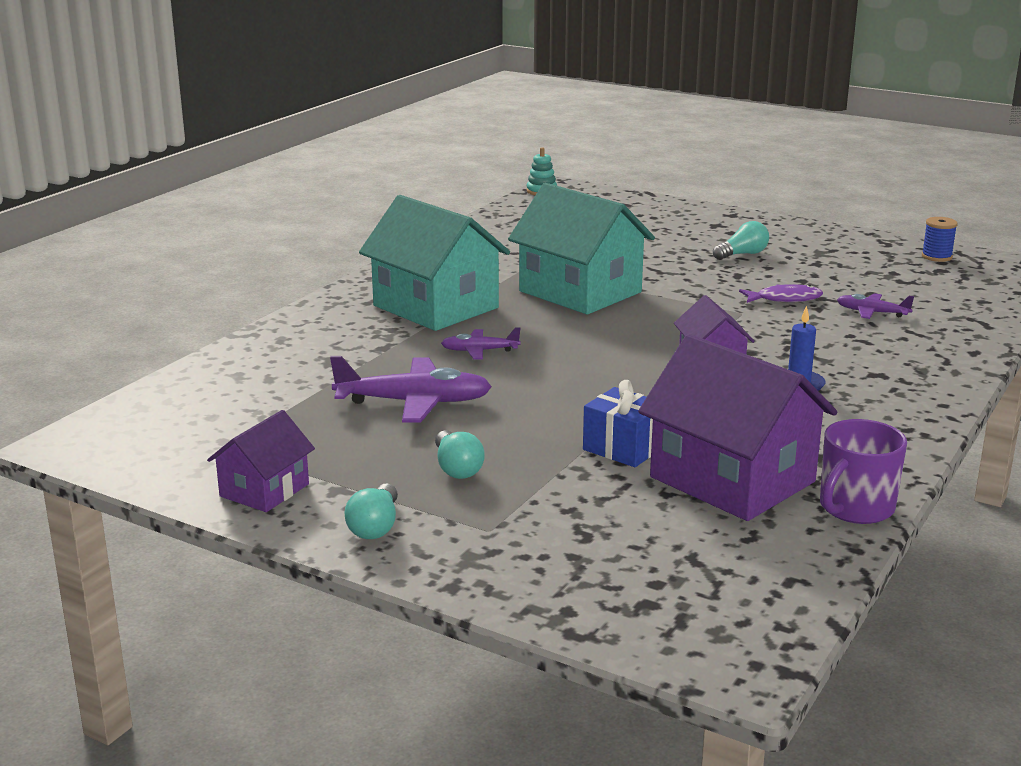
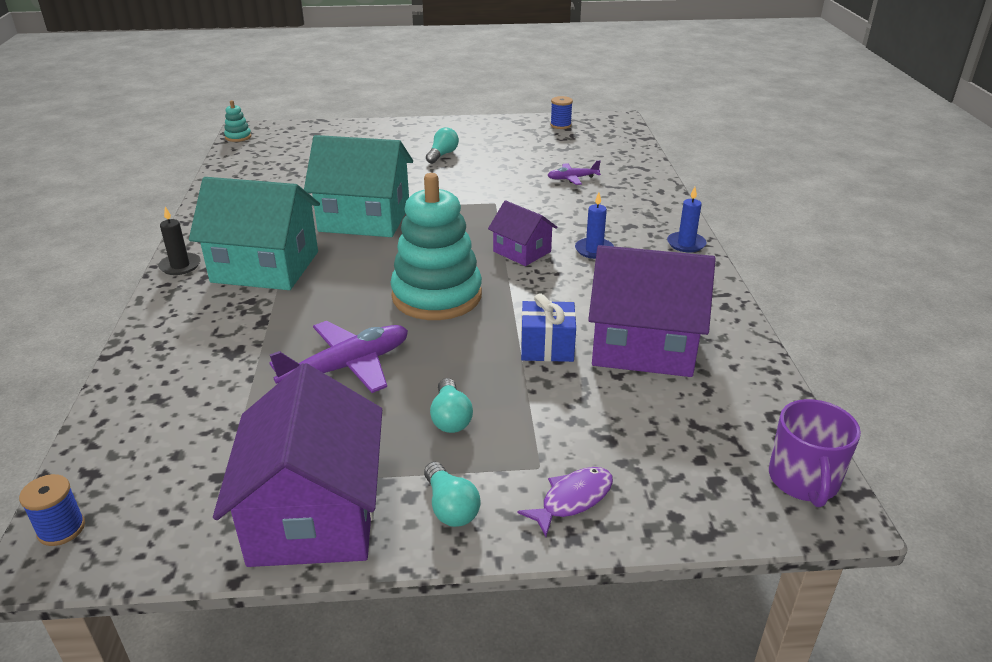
camera: 35 degrees left, 10 degrees up
purple house [207,410,315,512] -> purple house [213,363,382,567], size x1.87
turquoise light bulb [435,430,485,479] -> turquoise light bulb turned 45 degrees clockwise [430,378,473,433]
purple plane [441,327,521,359] -> none
purple fish [739,284,823,303] -> purple fish moved to [517,467,613,537]
purple mug [820,419,907,524] -> purple mug moved to [769,399,861,507]
none -> blue spool [19,474,85,546]
none -> black candle [158,207,201,275]
none -> turquoise stacking toy [390,173,482,320]
none -> blue candle [667,187,707,253]

